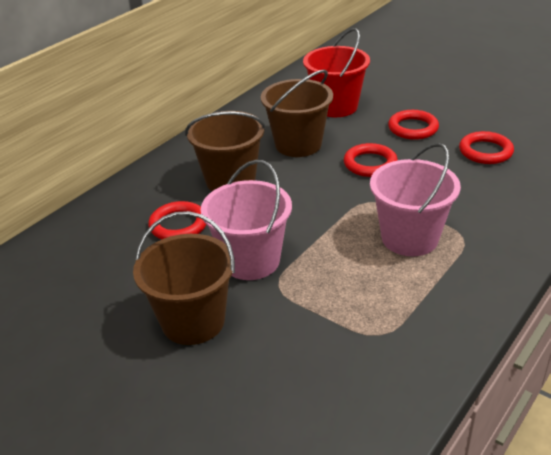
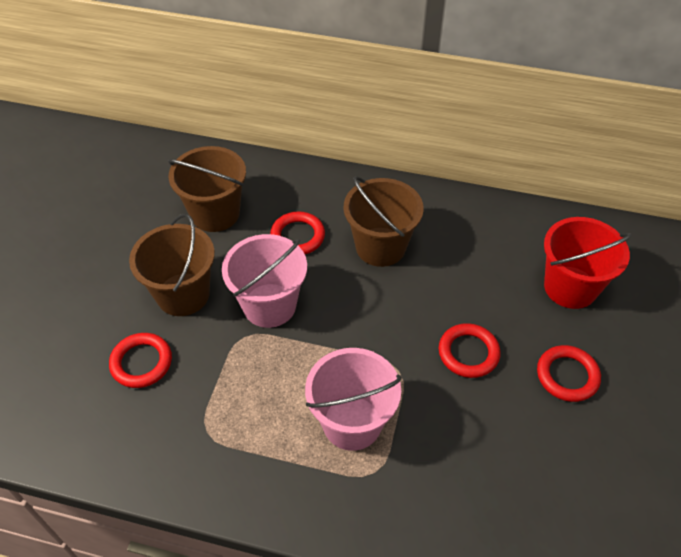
camera: 65 degrees right, 15 degrees up
brown bucket [261,70,333,157] -> brown bucket moved to [168,146,246,232]
red ring [459,131,514,164] -> red ring moved to [109,333,172,388]

